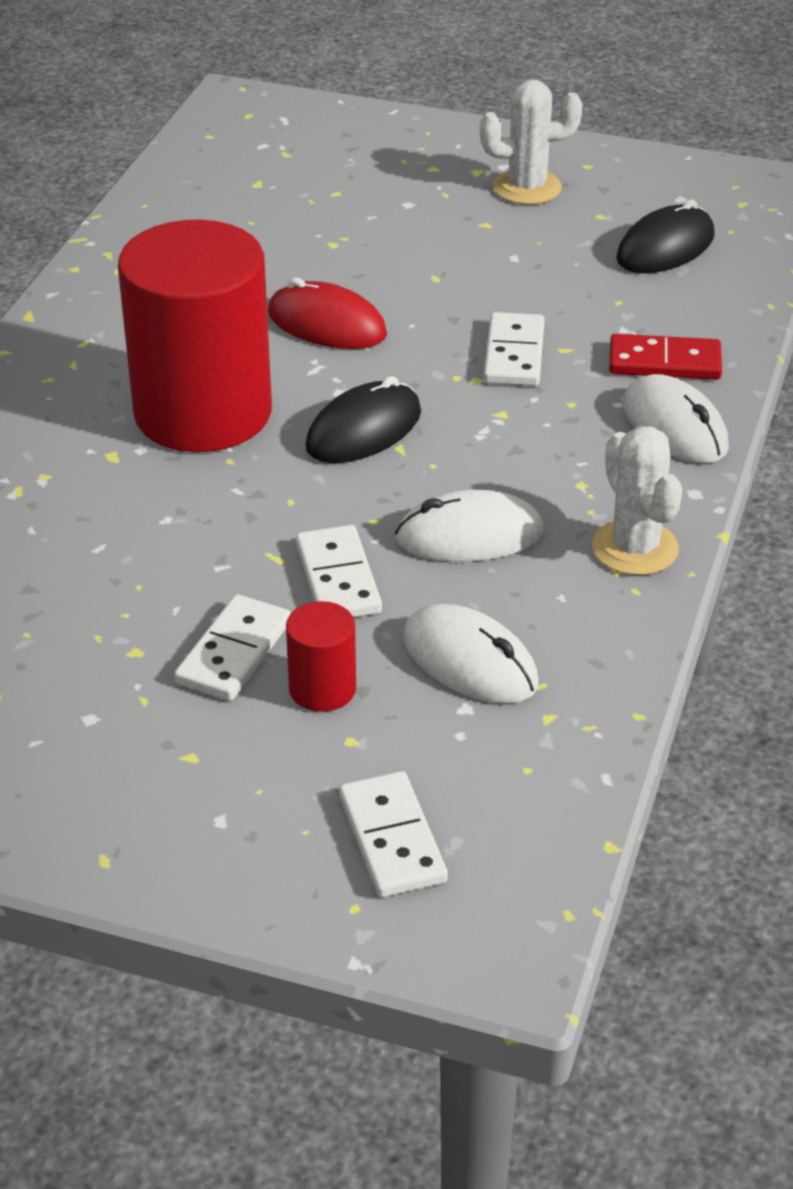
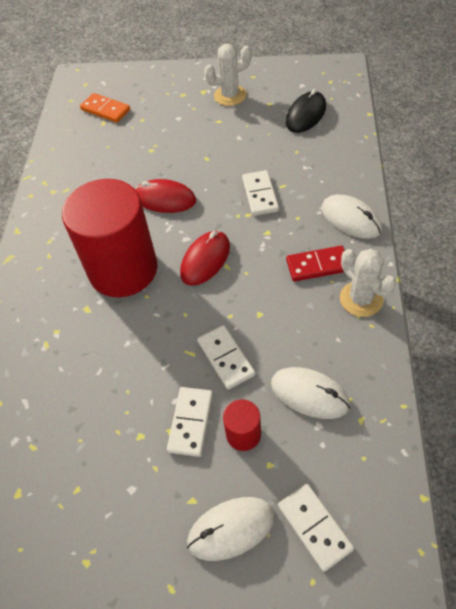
camera: 10 degrees left, 15 degrees up
black mouse [305,376,421,463] -> red mouse [180,231,230,286]
white mouse [395,490,544,562] -> white mouse moved to [187,497,275,561]
red domino [609,334,722,380] -> red domino moved to [286,246,345,281]
none -> orange domino [80,93,130,123]

